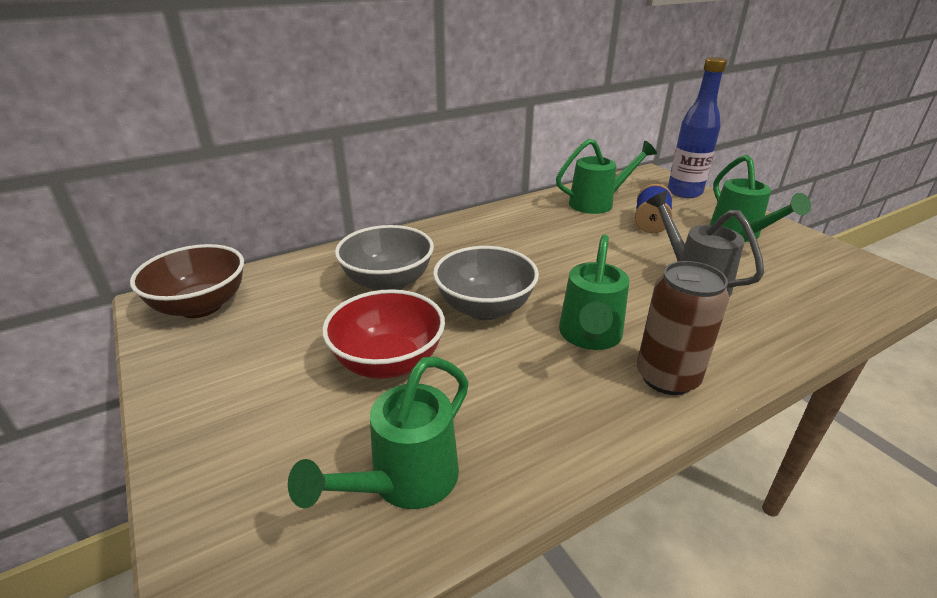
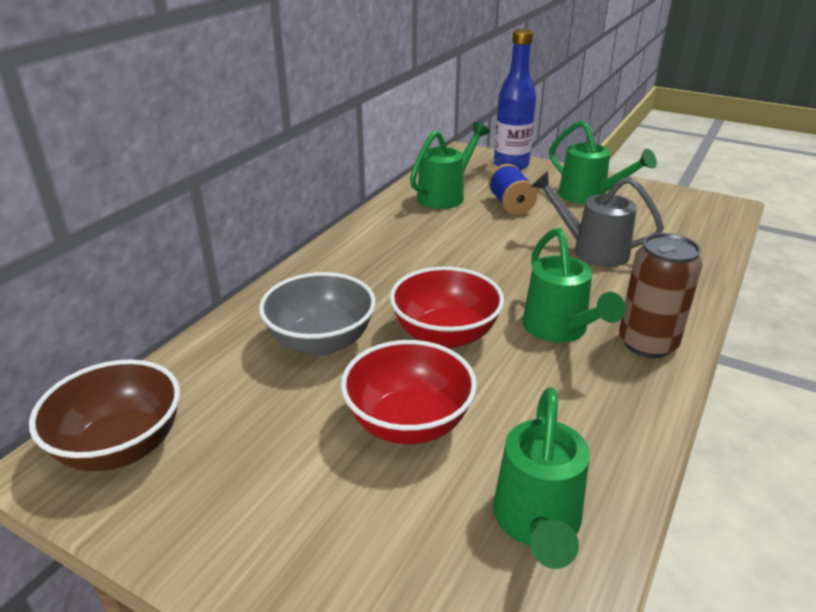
camera: 30 degrees left, 0 degrees up
grey bowl [433,246,539,320] -> red bowl [390,267,504,349]

